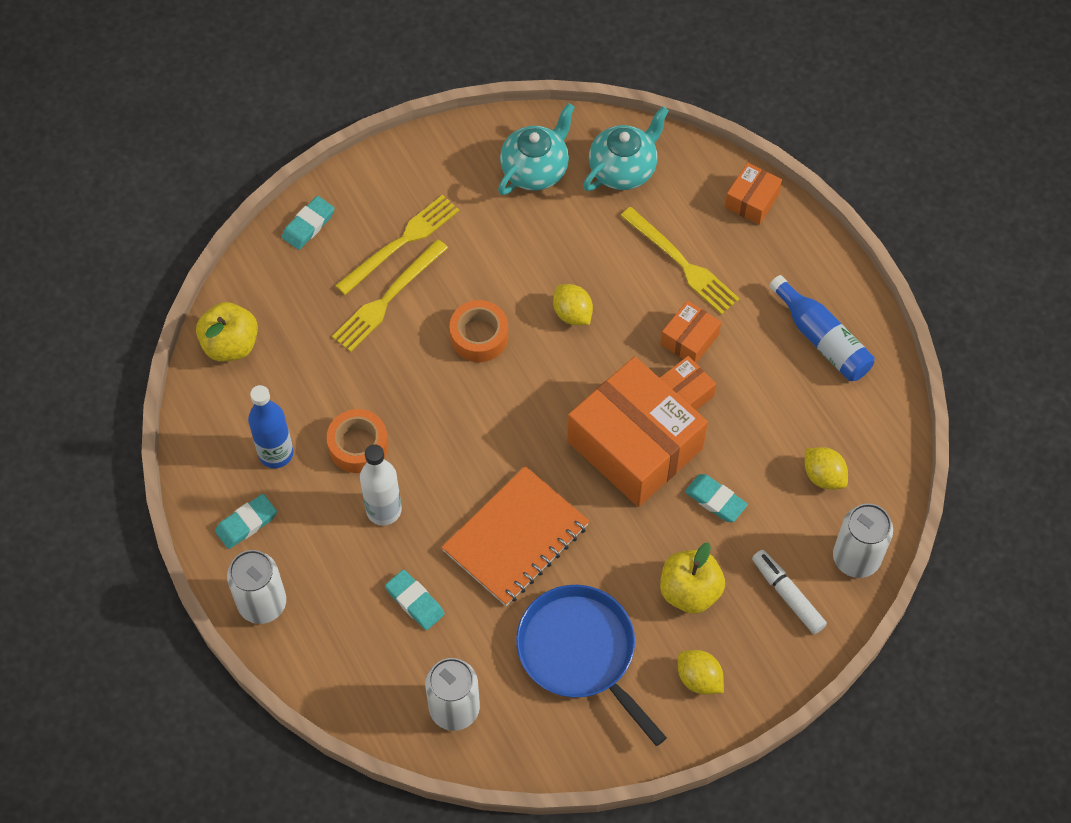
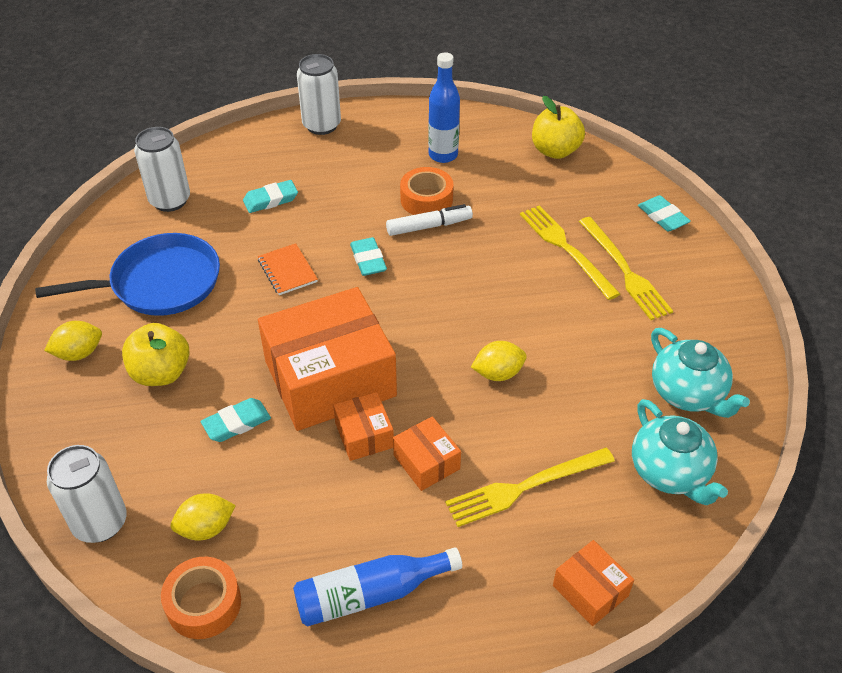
camera: 110 degrees right, 15 degrees down
turquoise eraser [215,494,277,549] -> turquoise eraser moved to [350,237,387,276]
white bottle [360,444,402,525] -> none
orange notebook [441,466,589,606] -> orange notebook [258,243,318,295], size x0.51
orange tape [450,300,508,362] -> orange tape moved to [161,557,241,639]
white marker [752,550,827,634] -> white marker moved to [386,204,473,236]

